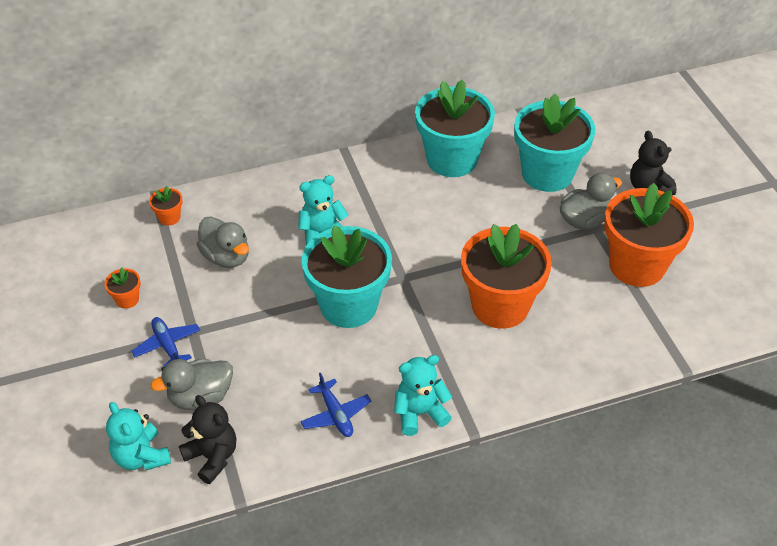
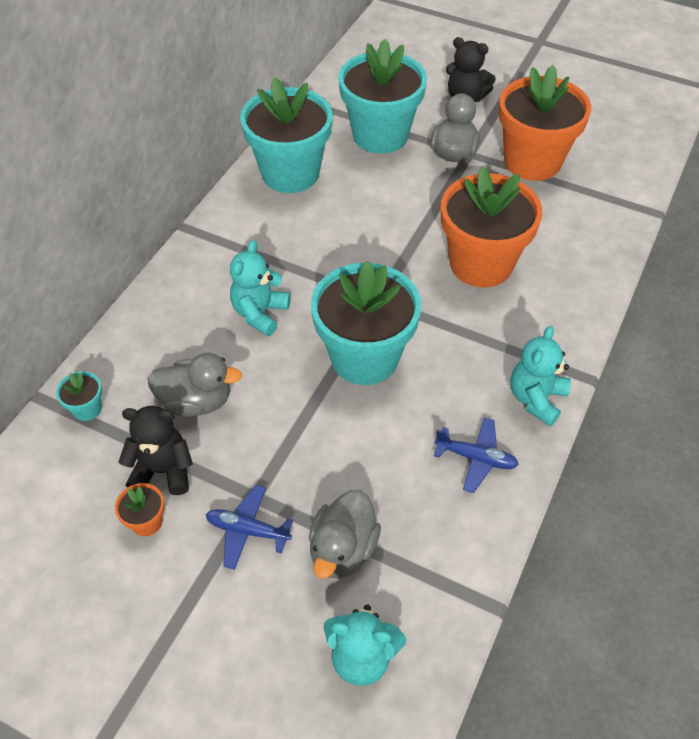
camera: 45 degrees left, 5 degrees up
orange flower pot [149,186,182,226] -> turquoise flower pot [56,371,102,421]
black teddy bear [179,395,236,484] -> black teddy bear moved to [119,406,193,495]

